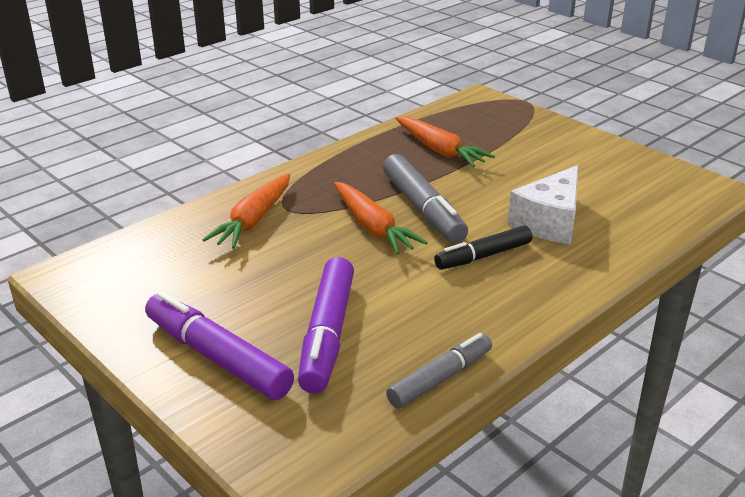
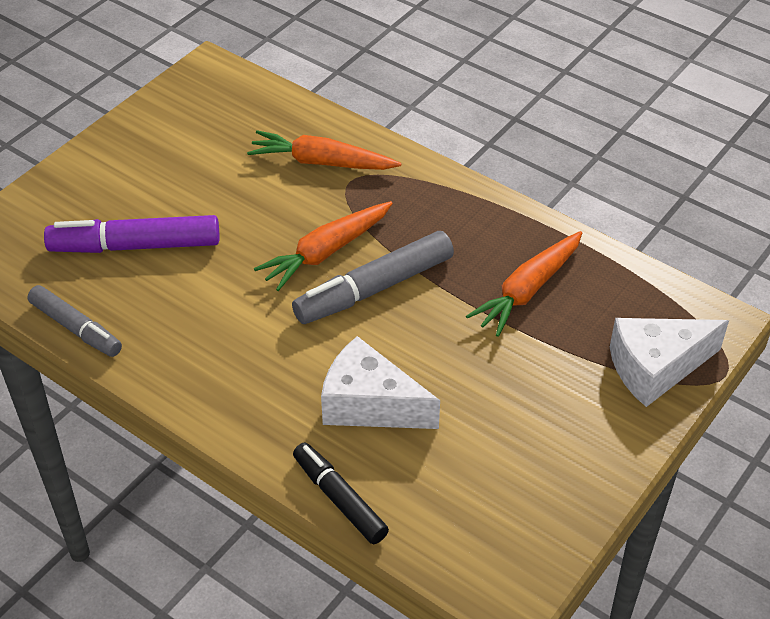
camera: 80 degrees right, 15 degrees up
purple marker [145,292,294,400] -> none
black marker [434,225,532,270] -> black marker moved to [293,443,389,544]
none -> white cheese [610,318,729,407]

